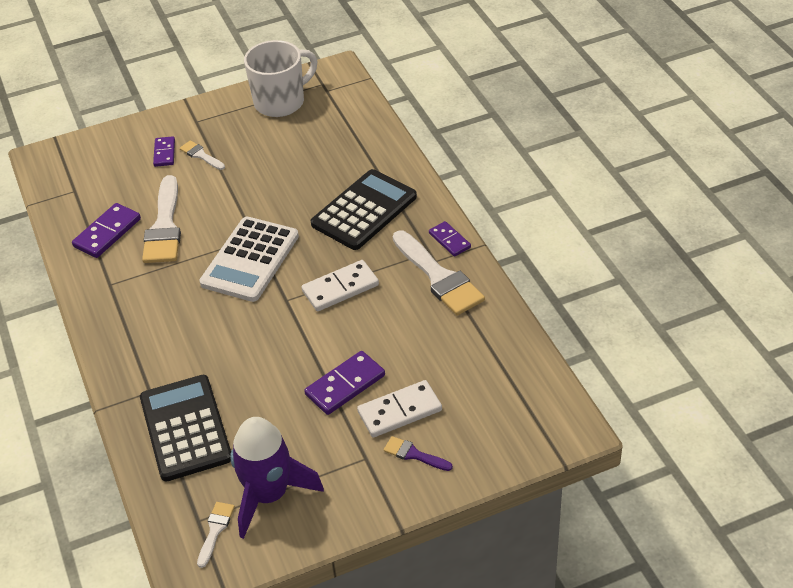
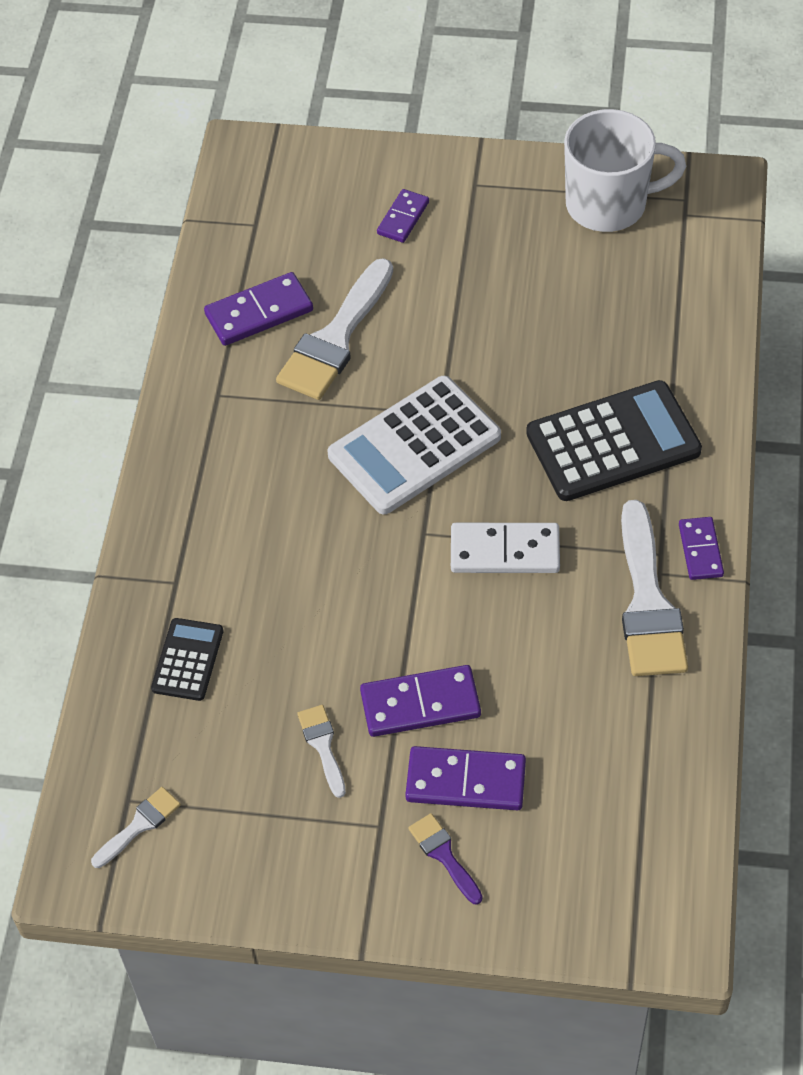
camera: 30 degrees right, 10 degrees up
black calculator [140,375,231,481] -> black calculator [151,618,223,701], size x0.52
white brush [180,140,225,170] -> white brush moved to [297,705,346,798]
purple rocket [230,417,324,539] -> none
white domino [357,380,442,438] -> purple domino [405,746,526,810]

